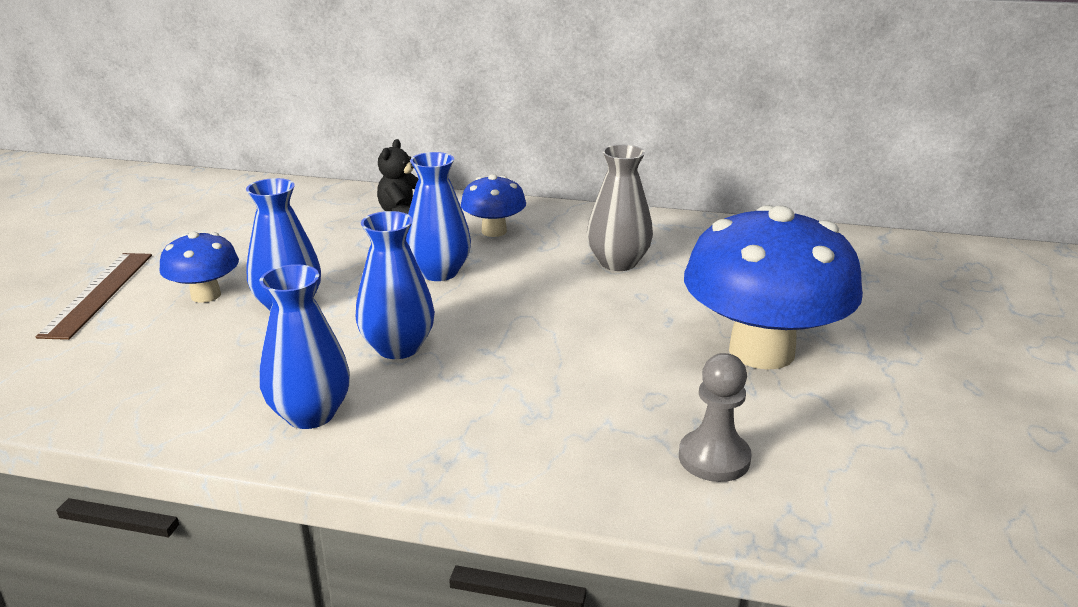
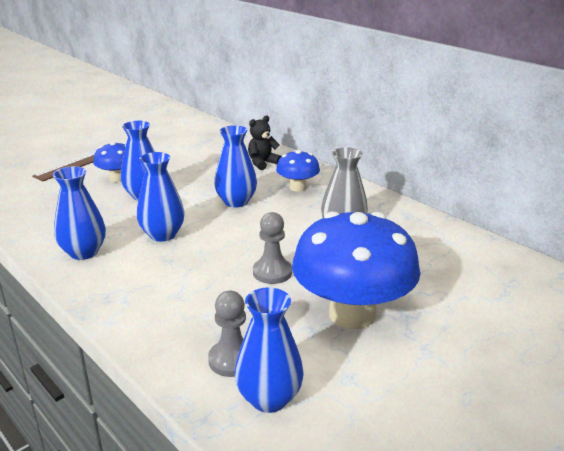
camera: 35 degrees right, 0 degrees up
none -> blue vase [235,287,304,413]
none -> grey pawn [253,212,292,284]

